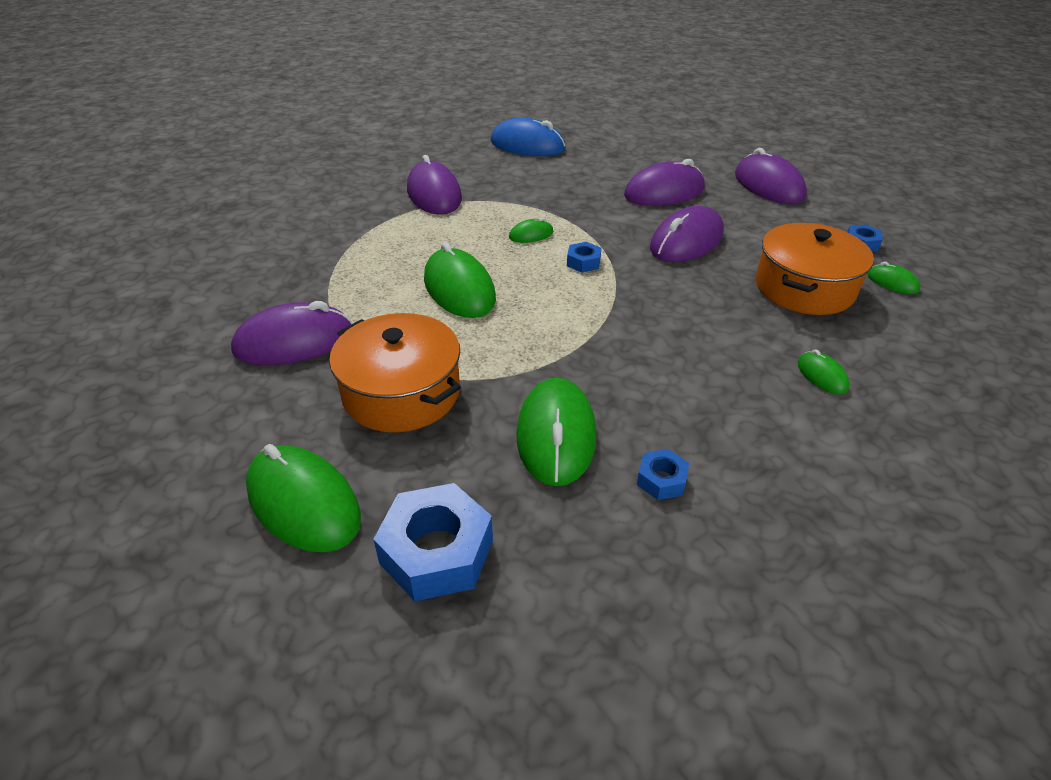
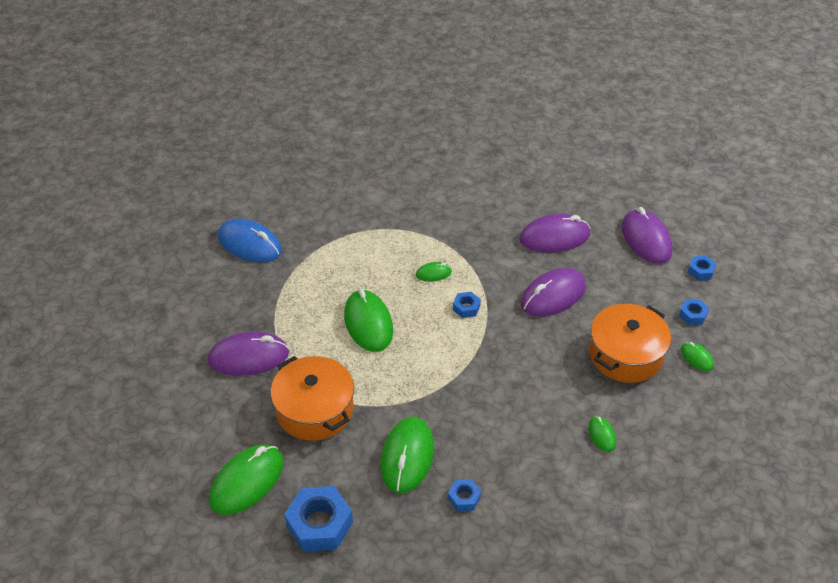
camera: 10 degrees right, 5 degrees up
green mouse [246,444,361,552] -> green mouse turned 75 degrees clockwise [209,444,284,515]
purple mouse [407,155,462,215] -> none
blue mouse [491,118,565,156] -> blue mouse moved to [218,218,282,262]
none -> blue nut [688,256,716,280]

